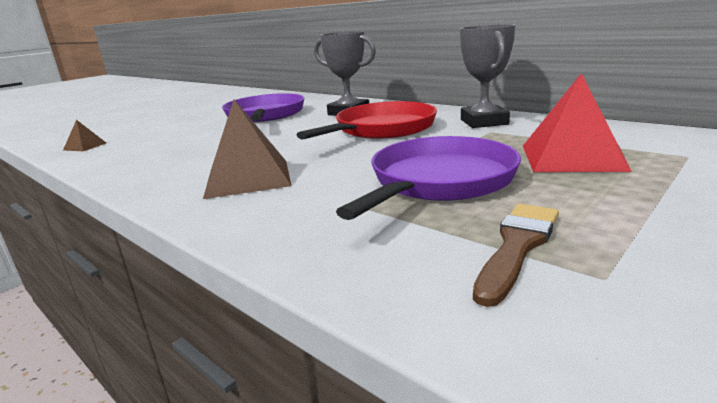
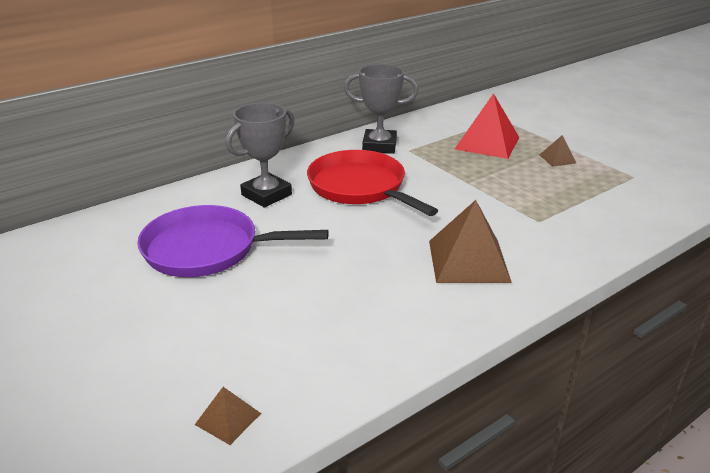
camera: 80 degrees left, 10 degrees up
purple pan [336,136,521,220] -> none
brown brush [473,204,559,307] -> none
none -> brown pyramid [540,135,576,167]

